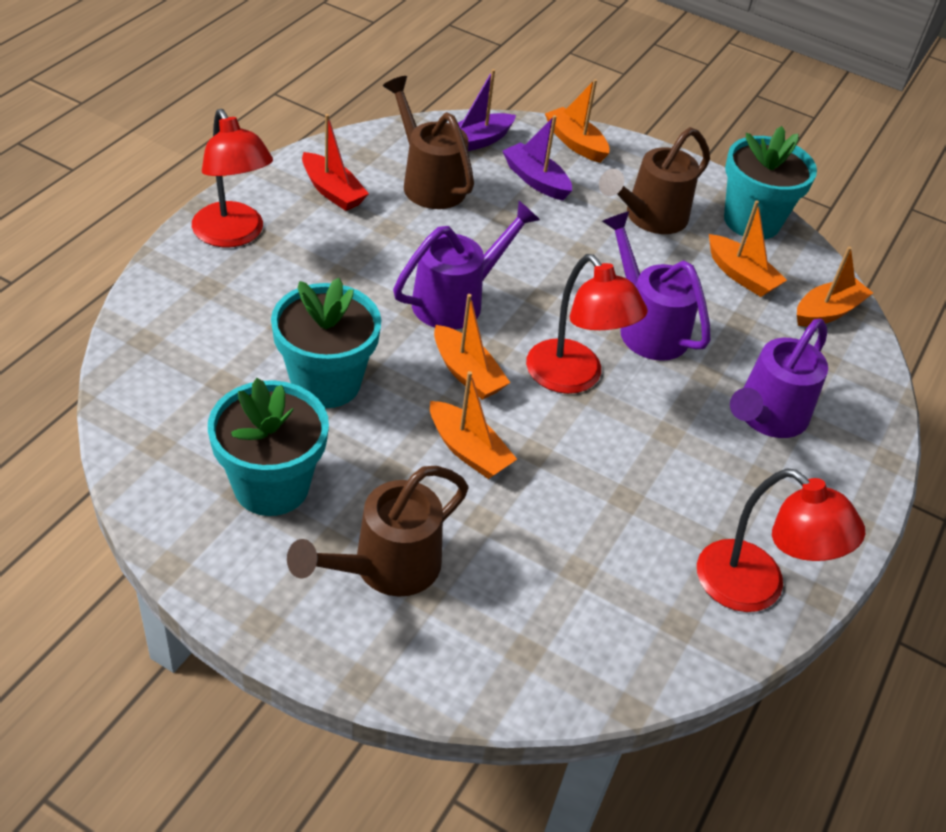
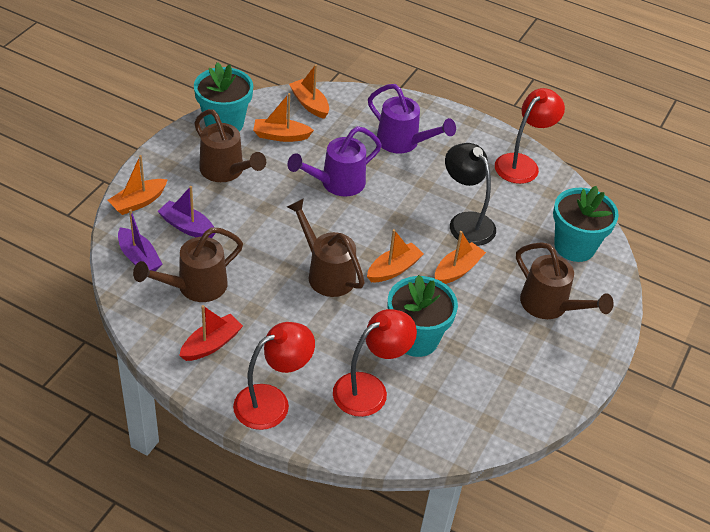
camera: 90 degrees left, 0 degrees up
turquoise flower pot [208,378,329,516] -> turquoise flower pot moved to [553,186,619,262]
purple watering can [393,201,540,329] -> brown watering can [287,198,365,297]
purple boat [503,115,572,200] -> purple boat turned 75 degrees clockwise [157,186,216,238]
red lamp [526,254,648,394] -> red lamp moved to [333,309,417,417]
orange boat [709,200,787,297] -> orange boat turned 135 degrees counterclockwise [253,93,314,142]
none -> black lamp [445,143,496,246]

